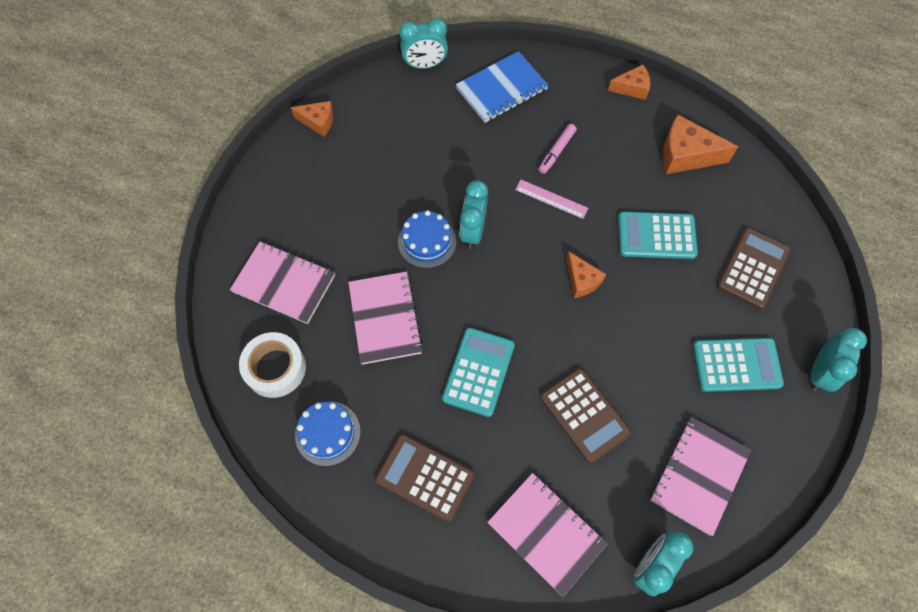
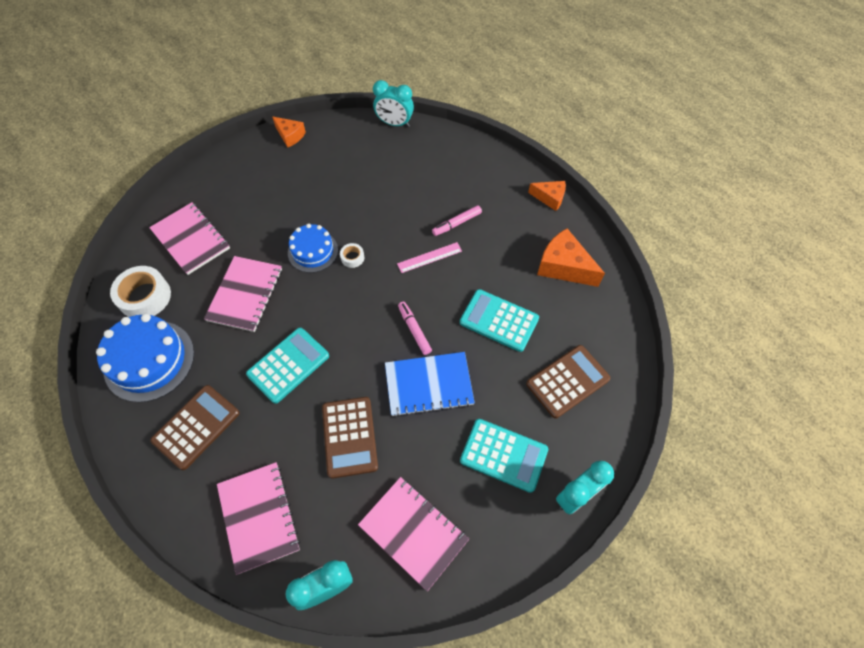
camera: 25 degrees right, 5 degrees down
blue cake [295,401,361,466] -> blue cake [96,314,194,402], size x1.59
brown calculator [375,434,475,522] -> brown calculator turned 75 degrees clockwise [151,385,240,470]
blue notebook [456,51,549,123] -> blue notebook moved to [385,352,475,417]
turquoise clock [460,180,488,249] -> white tape [340,243,364,268]
pink ruler [515,180,588,219] -> pink ruler turned 75 degrees counterclockwise [397,242,462,273]
orange cheese [566,251,606,298] -> pink marker [398,302,432,355]
pink notebook [650,417,751,536] -> pink notebook turned 75 degrees clockwise [358,477,469,591]

